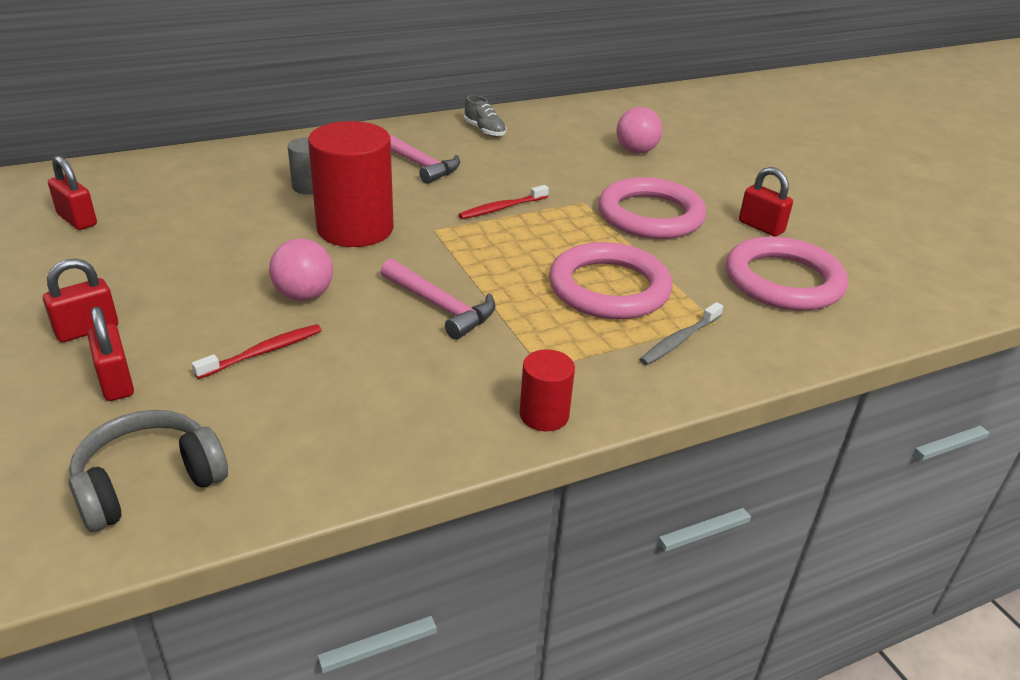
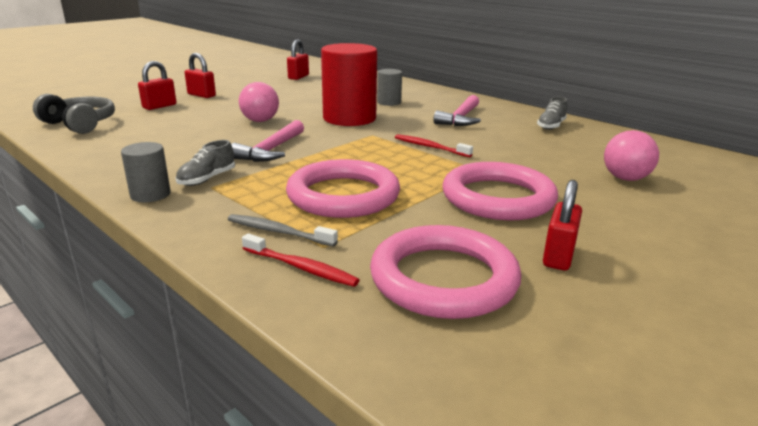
camera: 70 degrees right, 10 degrees down
red toothbrush [192,324,322,379] -> red toothbrush moved to [242,233,359,287]
red cylinder [520,349,575,431] -> grey cylinder [121,142,171,202]
none -> grey shoe [176,140,235,186]

